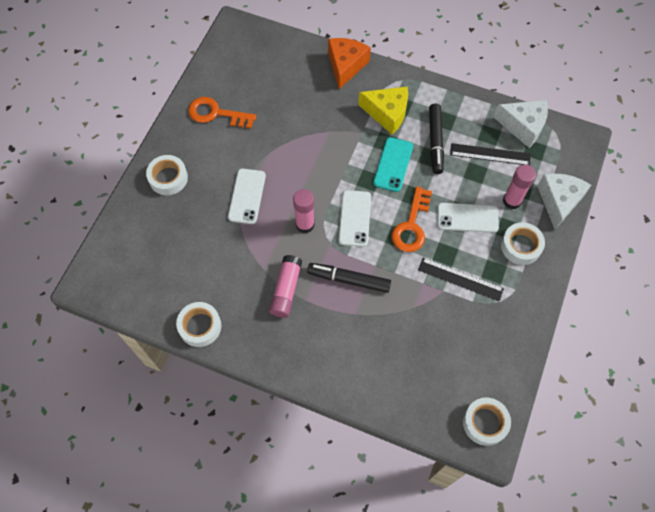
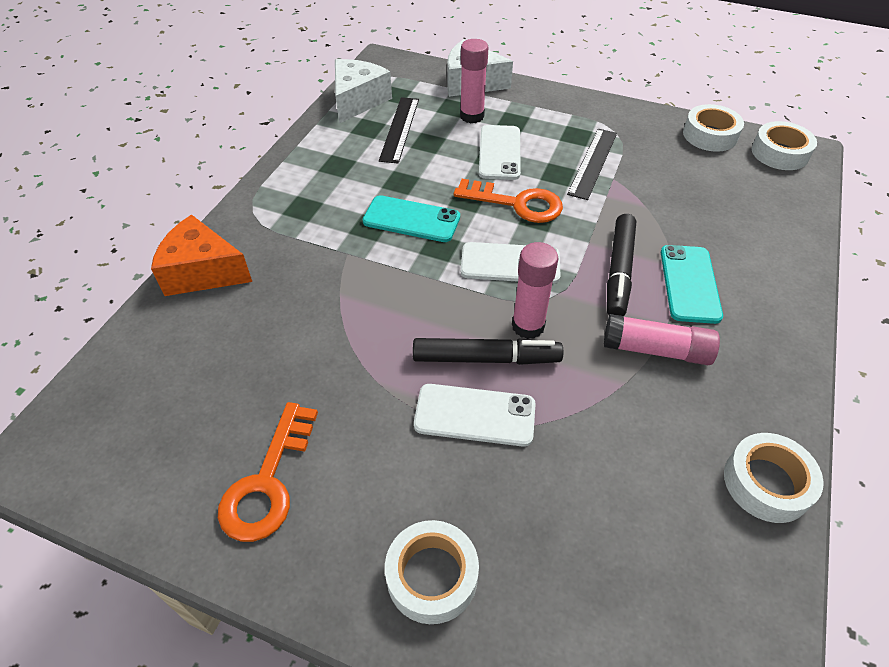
camera: 90 degrees left, 15 degrees down
yellow cheese [358,86,408,134] -> none
black marker [429,104,444,174] -> black marker moved to [413,338,563,365]
white tape [501,222,545,265] -> white tape moved to [683,104,744,152]
none -> turquoise phone [661,245,723,324]

